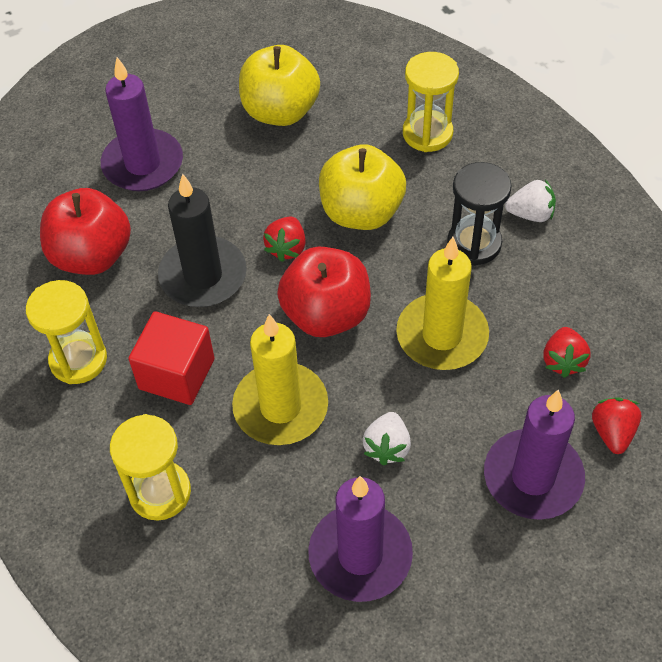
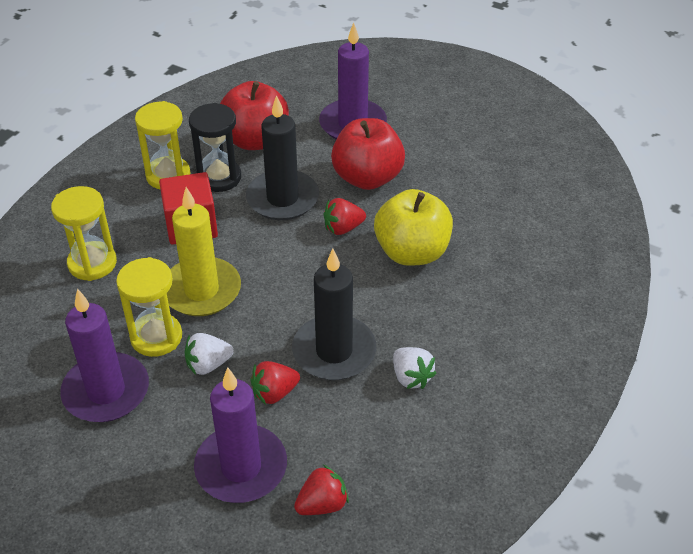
camera: 55 degrees right, 10 degrees down
yellow apple [239,45,320,126] -> none
red apple [277,247,371,337] -> red apple moved to [331,118,405,190]
yellow candle [396,237,489,370] -> black candle [292,249,376,380]
yellow hourglass [403,52,459,152] -> yellow hourglass moved to [116,257,182,357]
black hourglass [447,162,512,266] -> black hourglass moved to [189,103,241,192]
white strawberry [505,179,556,222] -> white strawberry moved to [393,347,437,389]
red strawberry [543,327,590,378] -> red strawberry moved to [250,361,300,405]

